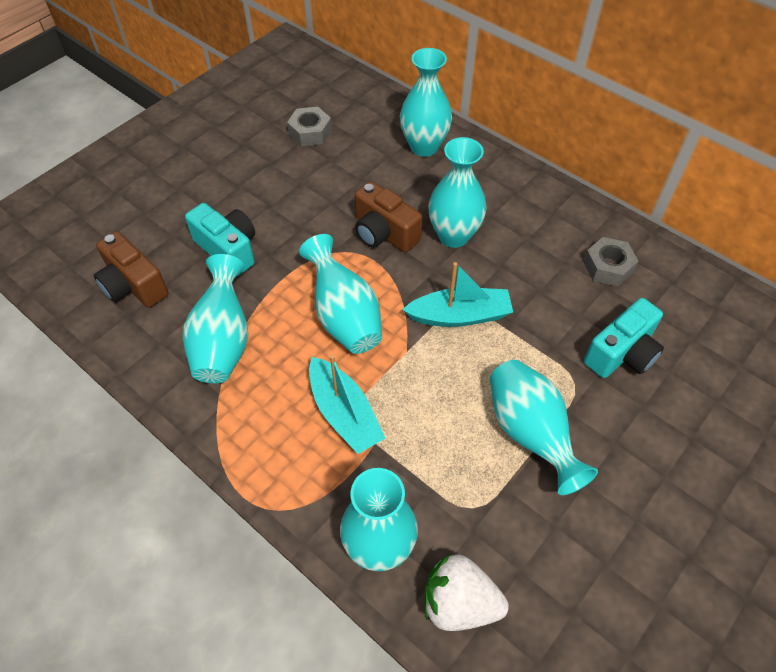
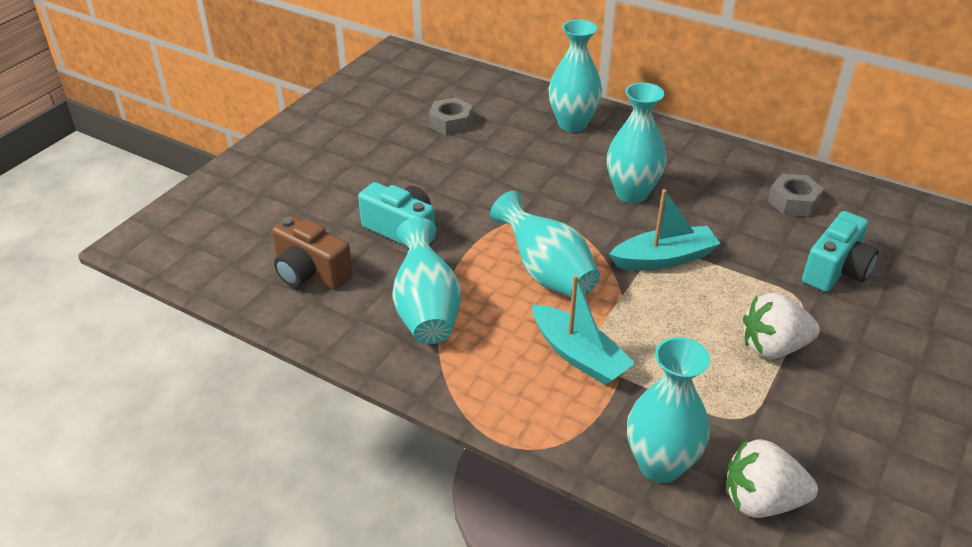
camera: 10 degrees left, 15 degrees down
brown camera [355,181,422,252] -> none
turquoise vase [490,360,598,495] -> white strawberry [743,293,820,359]

